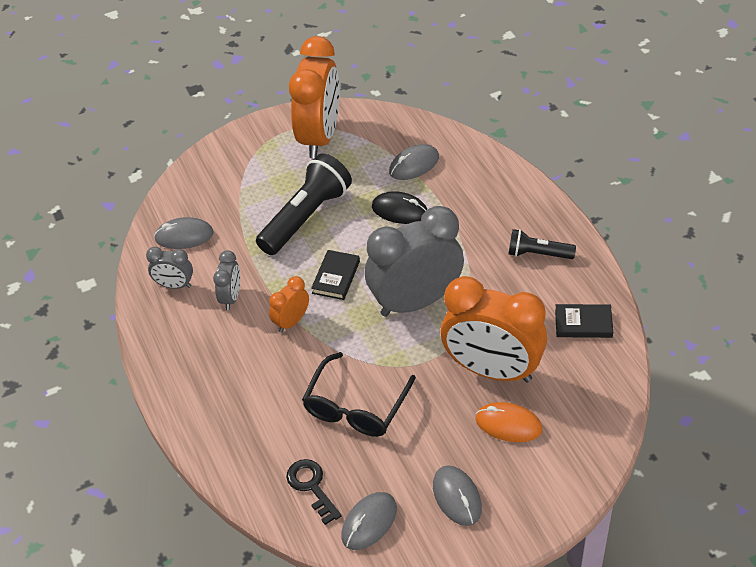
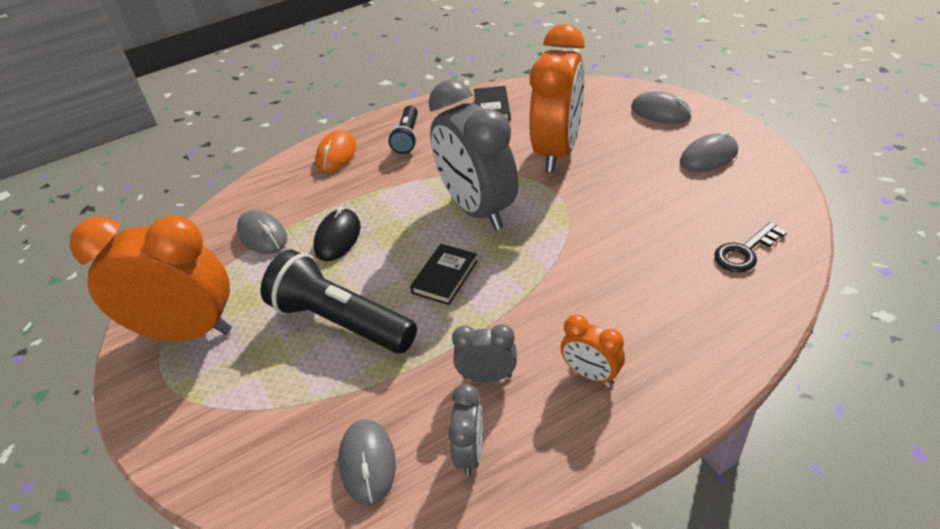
camera: 95 degrees left, 5 degrees down
orange clock [269,276,309,333] -> orange clock moved to [560,314,625,385]
black glasses [302,352,416,437] -> none
black book [311,250,360,300] -> black book turned 75 degrees counterclockwise [410,244,478,305]
grey mouse [341,492,397,550] -> grey mouse moved to [631,91,692,124]
orange mouse [475,402,542,442] -> orange mouse moved to [315,130,356,173]

